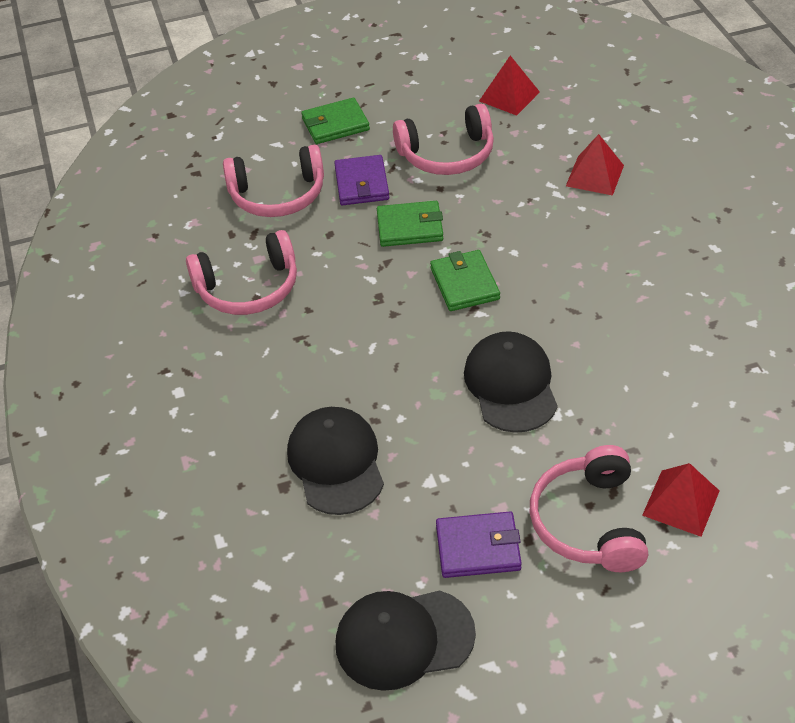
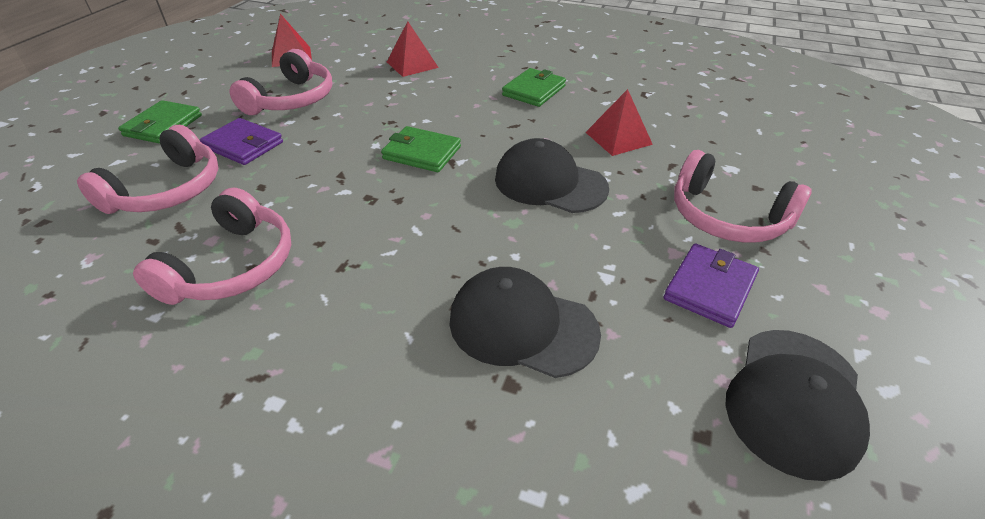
camera: 55 degrees left, 5 degrees down
green wallet [377,201,443,247] -> green wallet moved to [502,68,566,107]
red pyramid [642,463,720,537] -> red pyramid moved to [585,89,653,156]

